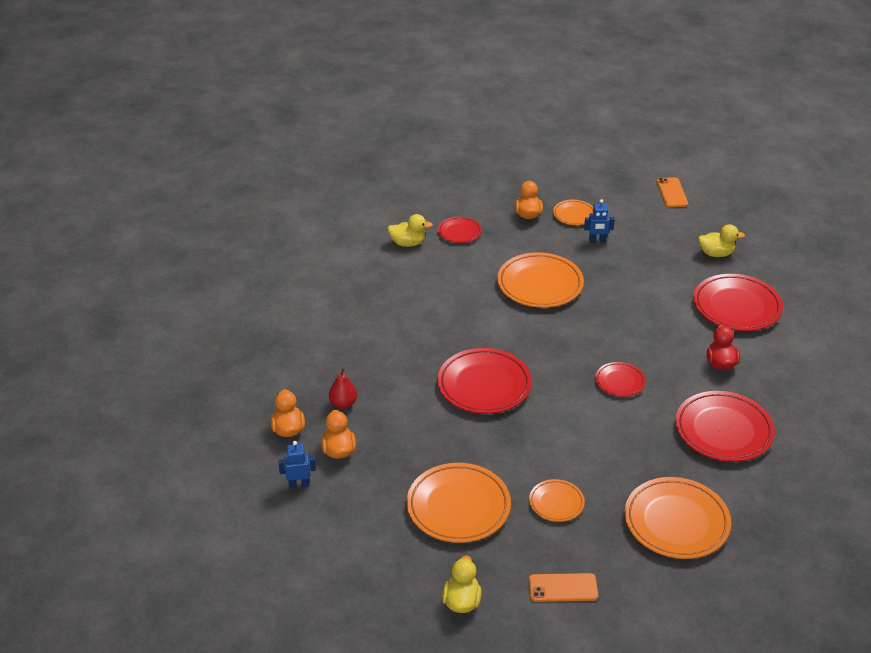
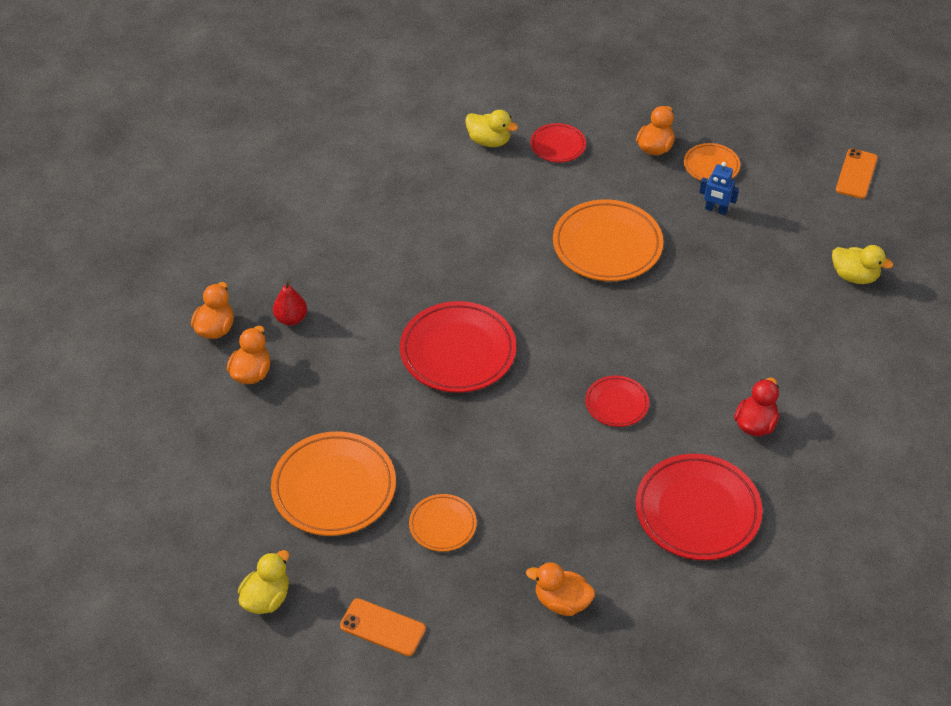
camera: 25 degrees right, 10 degrees up
blue robot [278,441,316,488] -> none
orange plate [625,477,731,559] -> orange duck [526,562,595,616]
red plate [693,274,783,331] -> none

